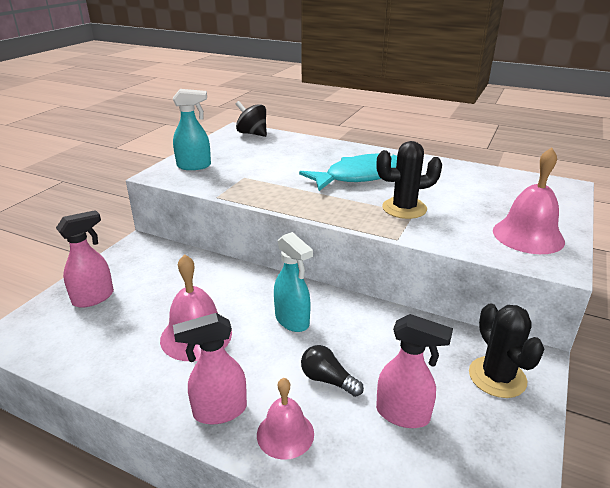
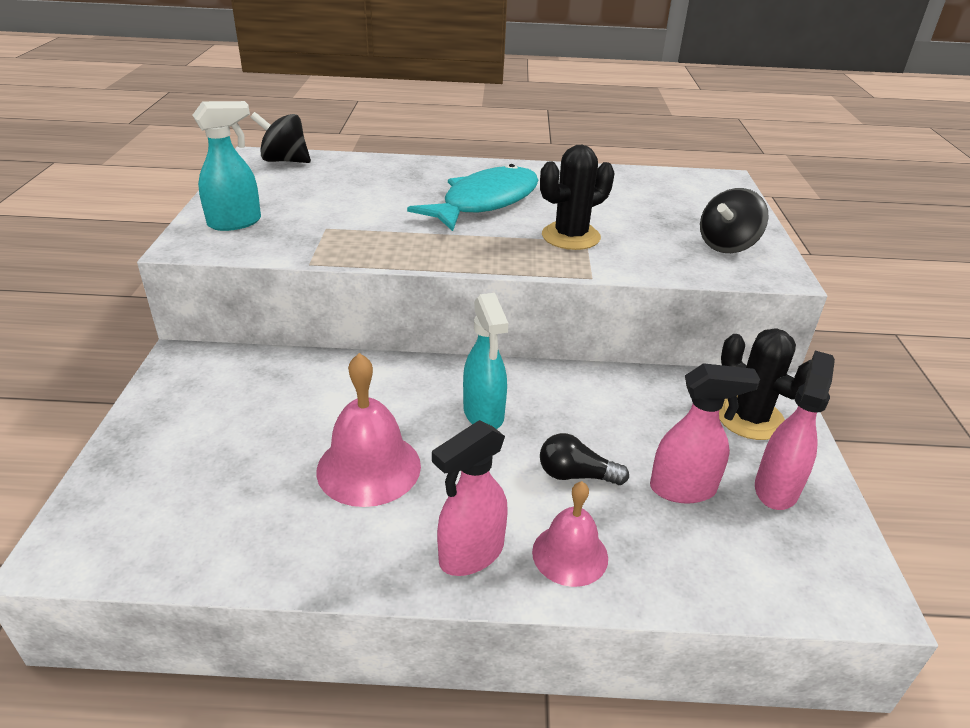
camera: 25 degrees left, 5 degrees up
pink spray bottle [56,210,114,308] -> pink spray bottle moved to [755,351,835,510]
turquoise spray bottle [274,232,313,332] -> turquoise spray bottle turned 45 degrees clockwise [463,293,508,429]
pink bell [493,147,565,254] -> black spinning top [700,188,769,253]

